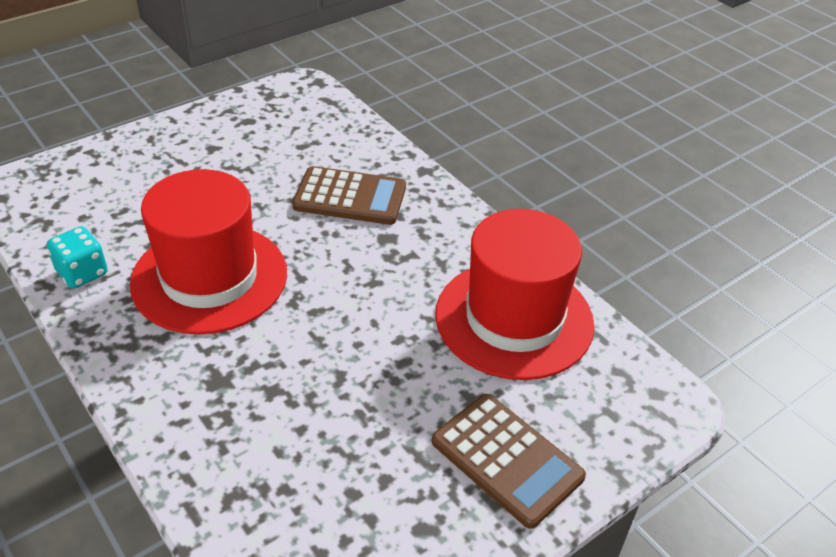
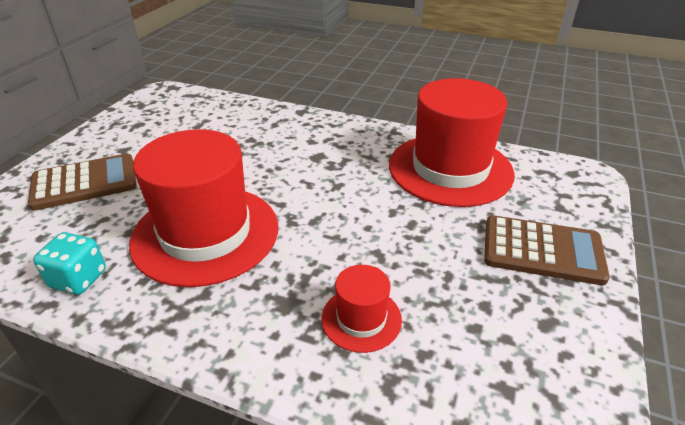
camera: 30 degrees left, 5 degrees down
brown calculator [292,166,406,225] -> brown calculator moved to [28,154,137,211]
none -> red hat [321,265,402,353]

